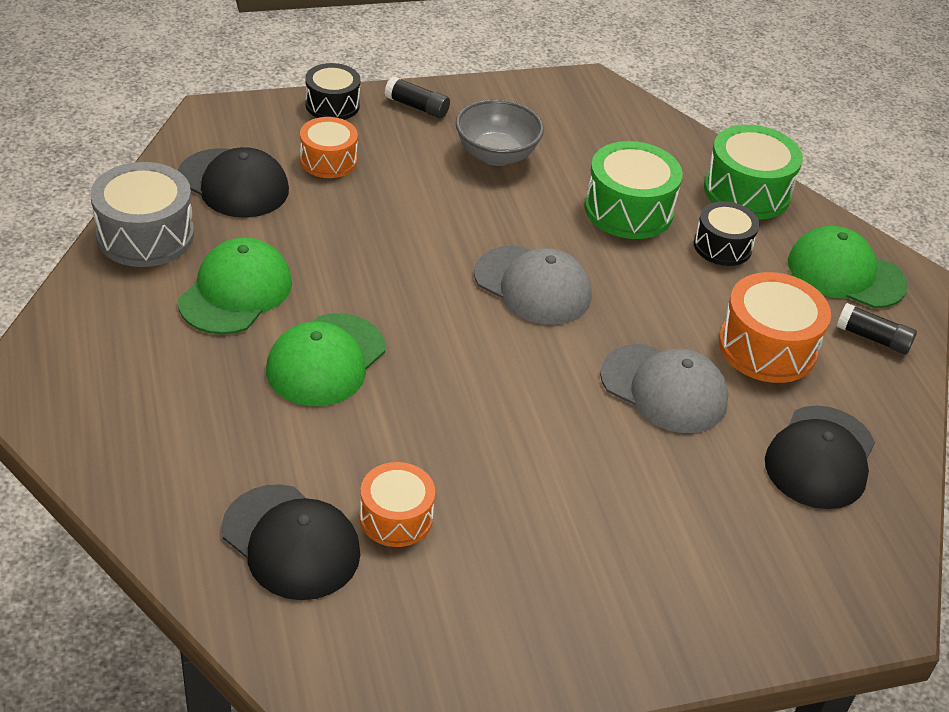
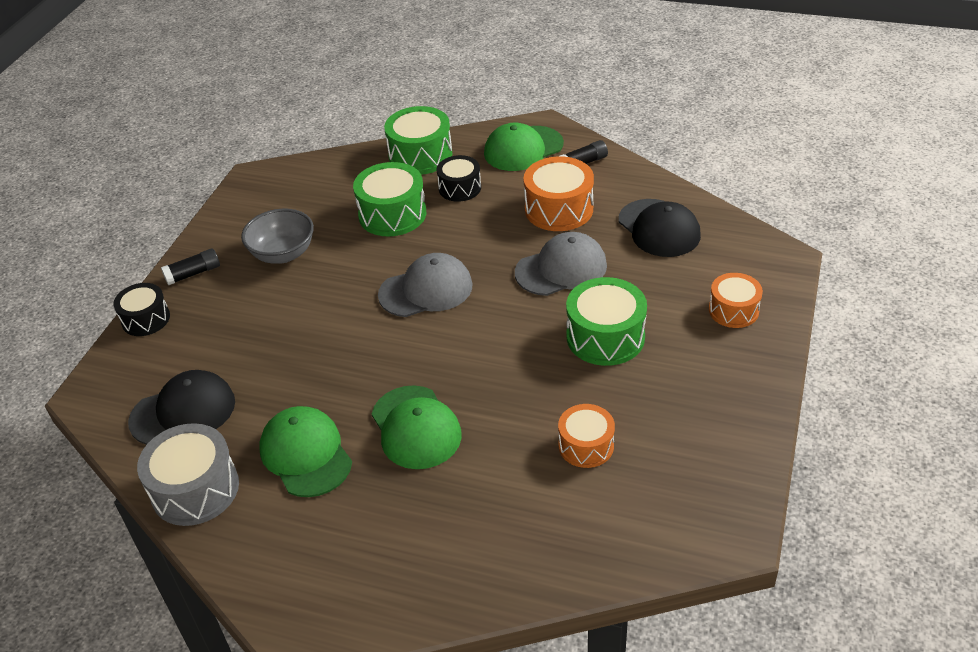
camera: 50 degrees left, 0 degrees up
black cap [222,484,361,600] -> none
orange drum [300,117,358,178] -> orange drum moved to [709,273,763,328]
none -> green drum [566,277,647,366]

